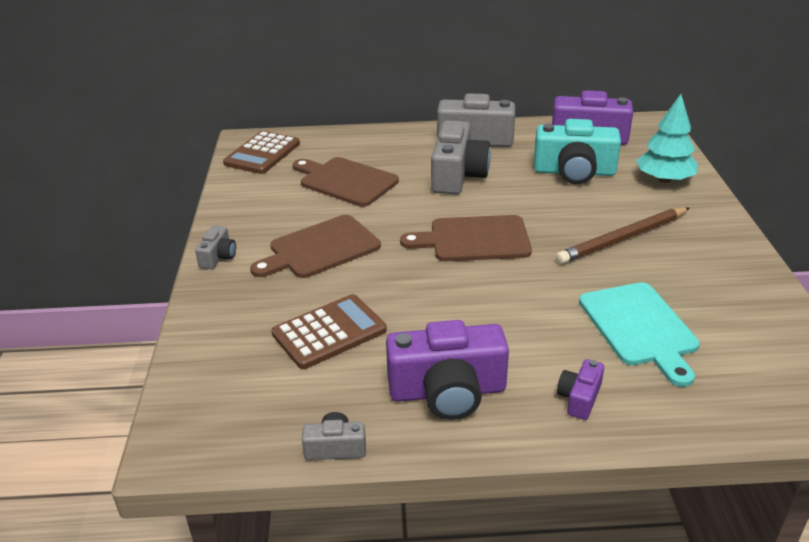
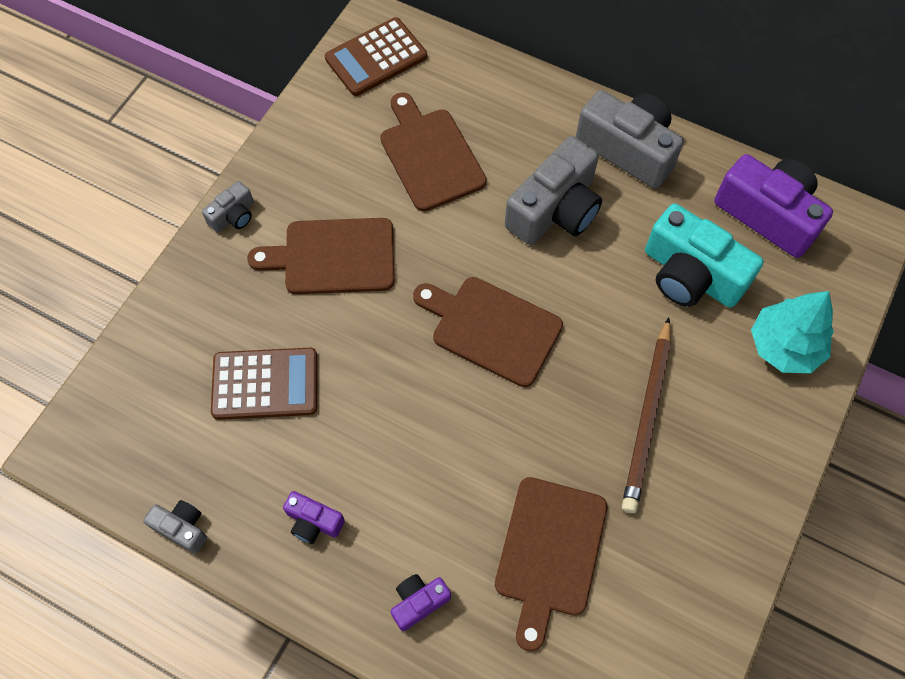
camera: 30 degrees right, 30 degrees up
purple camera [386,320,509,420] -> purple camera [283,491,345,544], size x0.49
brown pencil [556,207,689,264] -> brown pencil turned 75 degrees counterclockwise [622,317,671,513]
turquoise cutting board [579,282,700,387] -> brown cutting board [495,477,608,651]

